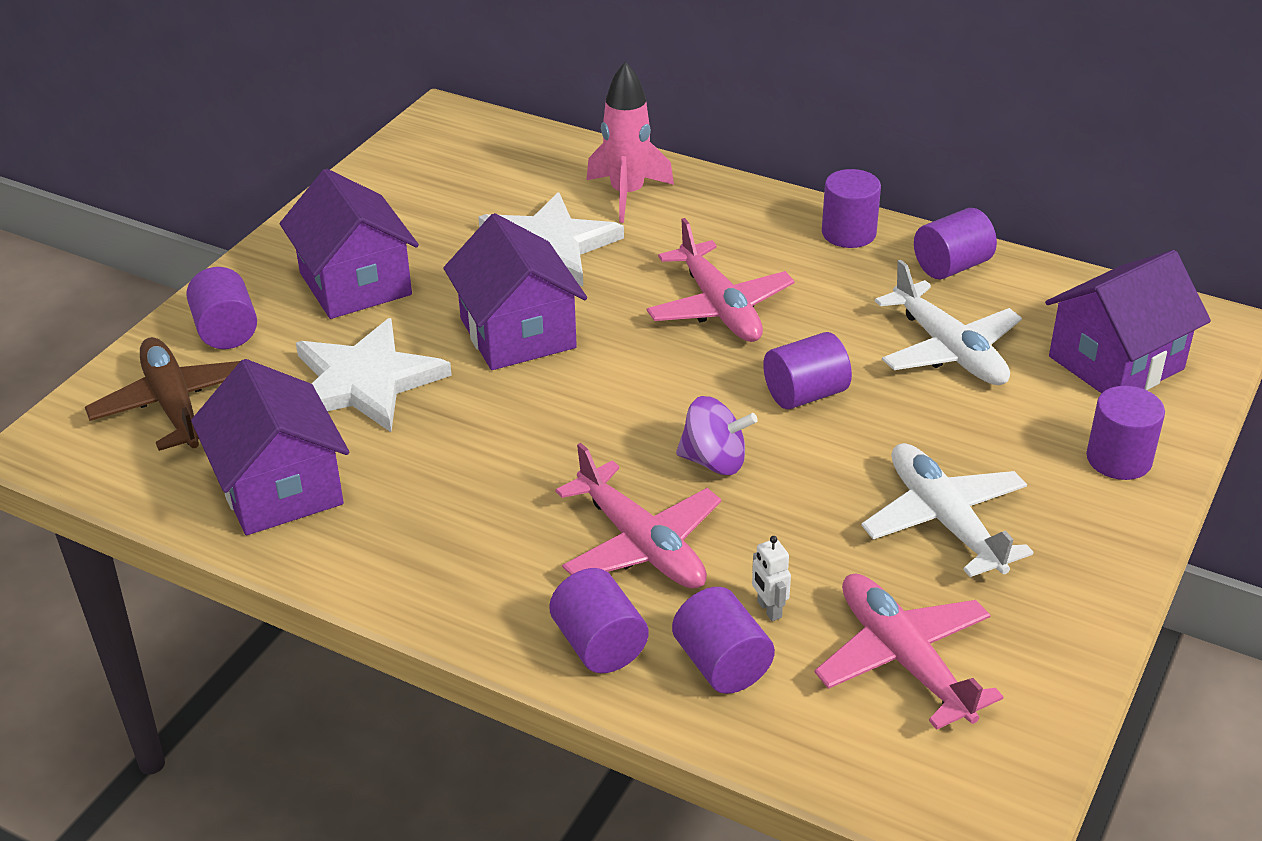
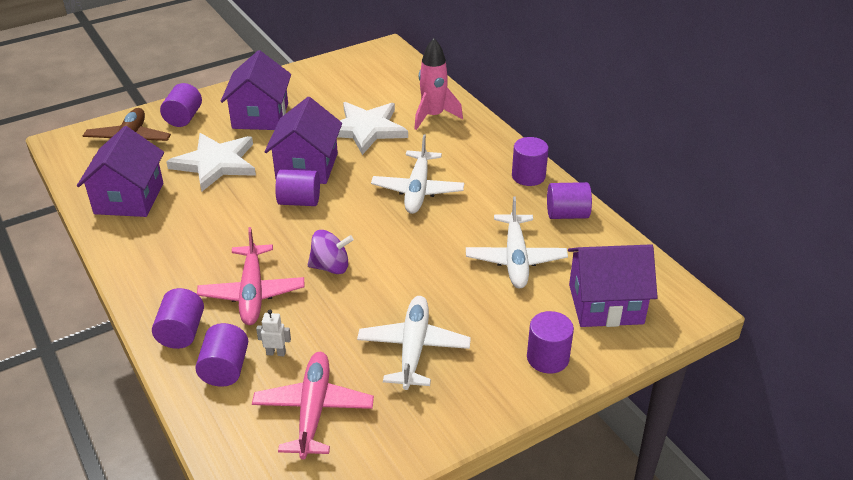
camera: 30 degrees right, 0 degrees up
pink plane [647,218,795,342] -> white plane [371,134,464,214]
purple spinning top [676,396,758,475] -> purple spinning top turned 45 degrees counterclockwise [308,230,354,274]
white robot [752,536,791,621] -> white robot turned 90 degrees clockwise [256,310,291,356]
purple cylinder [763,332,852,409] -> purple cylinder moved to [275,169,320,206]

